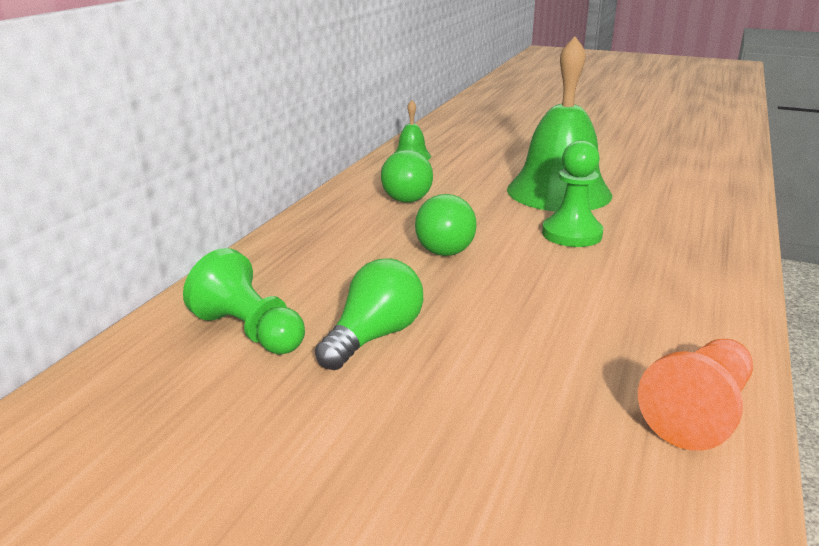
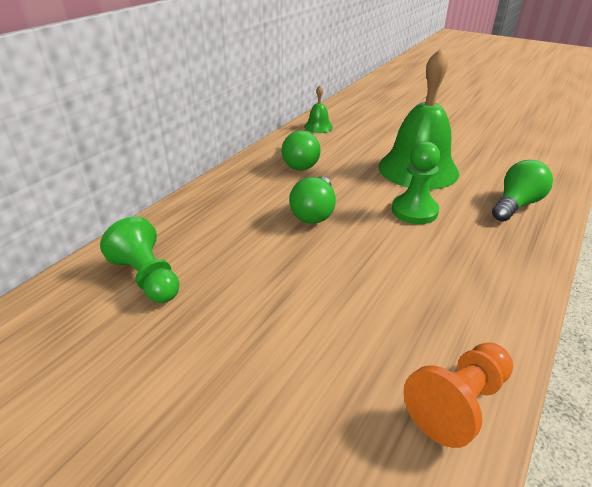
camera: 10 degrees right, 10 degrees up
green light bulb [315,259,423,370] -> green light bulb moved to [492,160,553,222]

